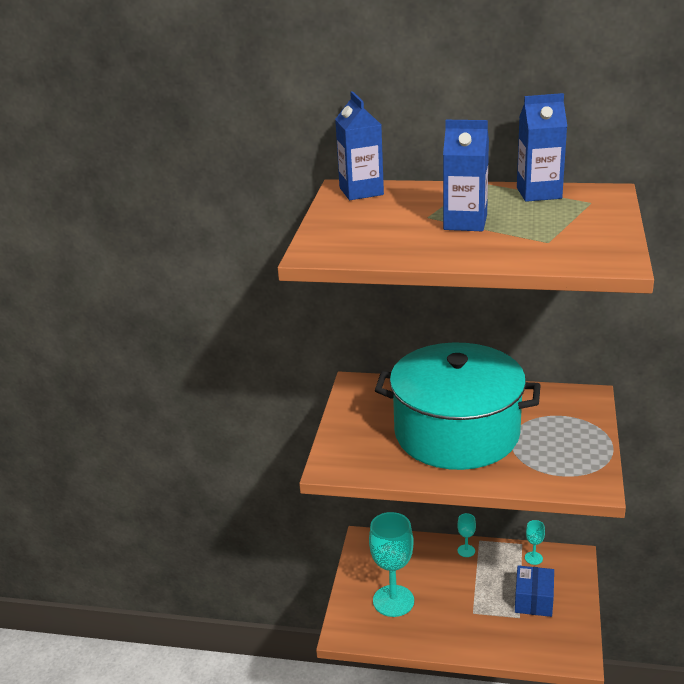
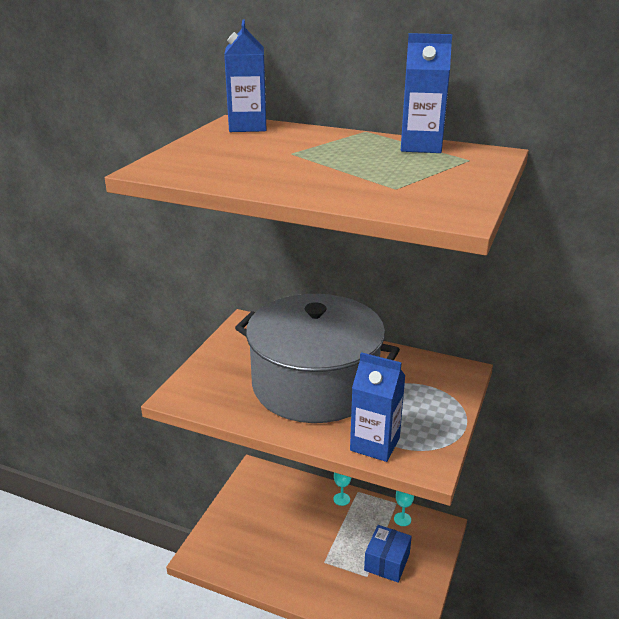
camera: 10 degrees right, 0 degrees up
turquoise goblet [369,512,414,617] -> none
turquoise pot [375,343,541,470] -> grey pot [235,294,400,423]
blue carton [443,120,489,231] -> blue carton moved to [350,352,405,462]

